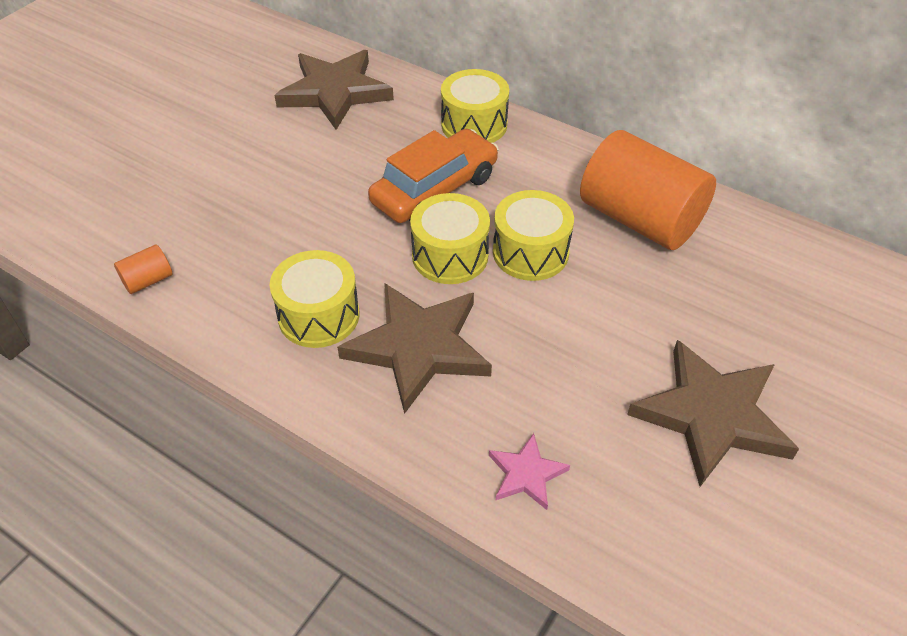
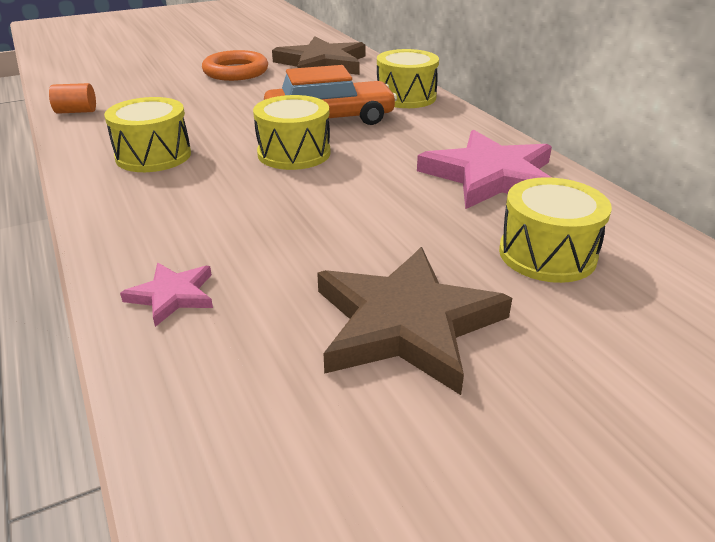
camera: 30 degrees right, 15 degrees down
brown star [337,283,492,414] -> none
yellow drum [493,190,574,281] -> yellow drum moved to [499,177,612,283]
orange cylinder [580,130,716,250] -> pink star [417,130,552,209]
none -> orange ring [202,50,268,81]

